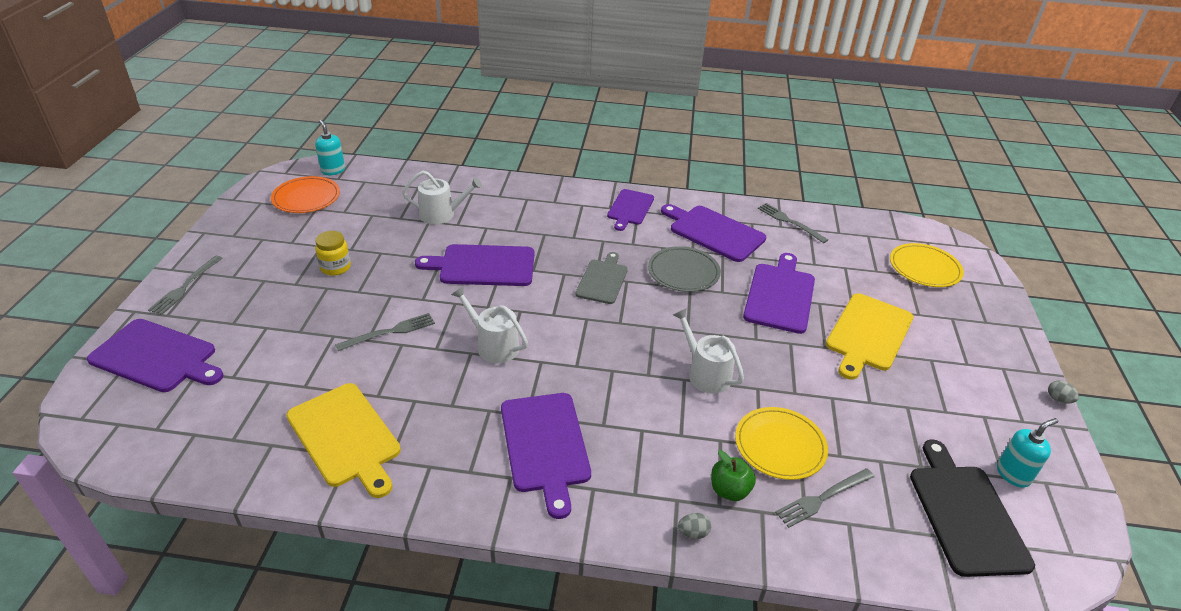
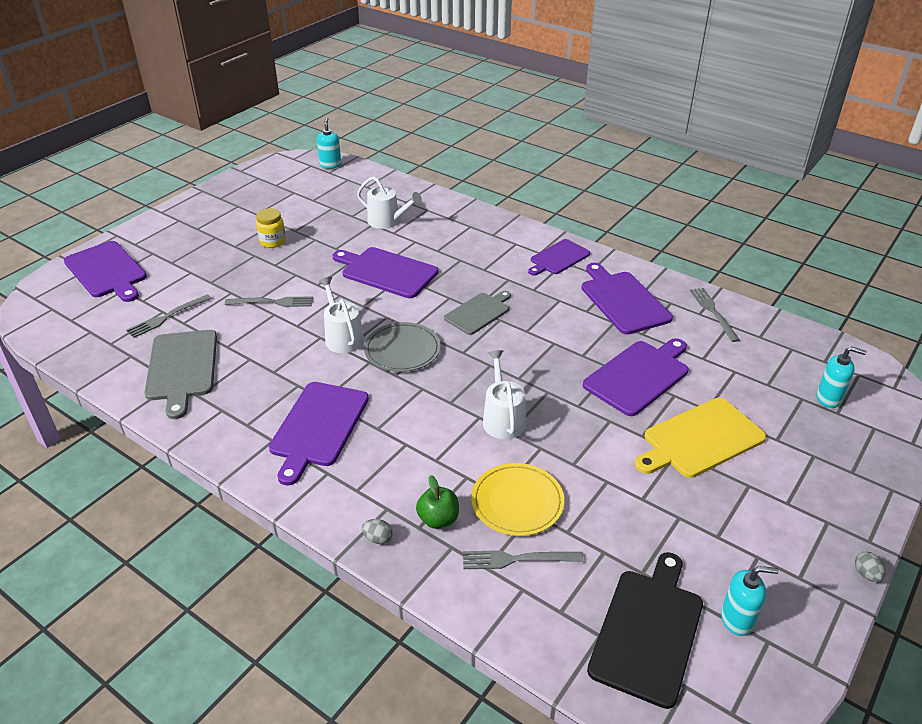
camera: 30 degrees right, 0 degrees up
grey fork [148,255,223,315] -> grey fork moved to [126,294,212,338]
orange plate [271,176,340,213] -> none
yellow cutting board [286,383,401,498] -> grey cutting board [144,330,217,419]
grey plate [648,246,721,292] -> grey plate moved to [364,322,441,372]
yellow plate [890,243,964,287] -> turquoise soap dispenser [817,346,866,408]

